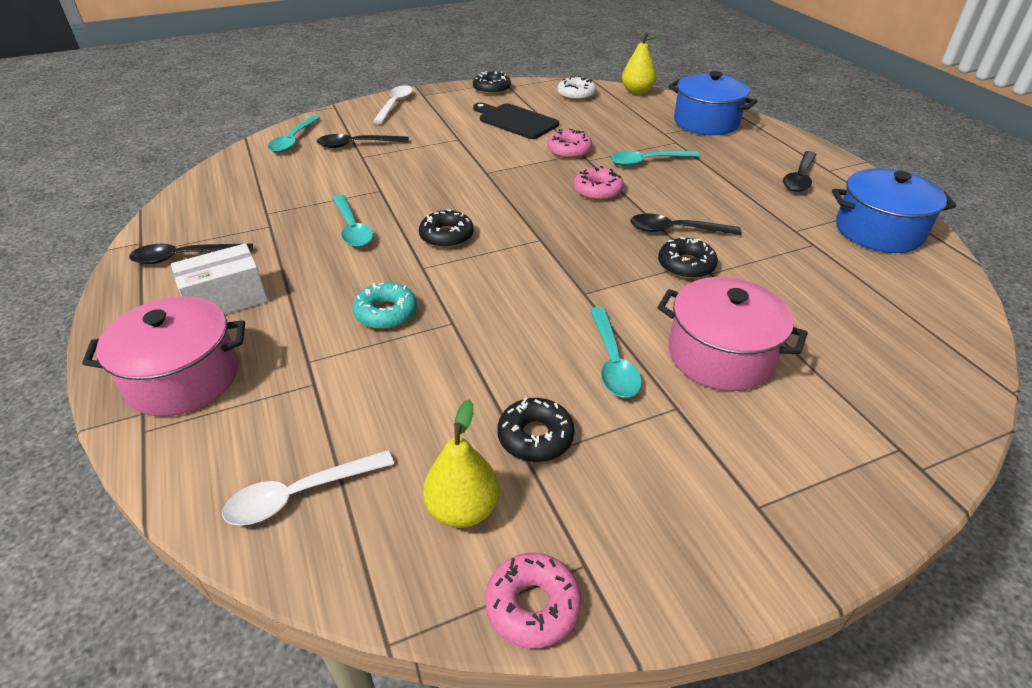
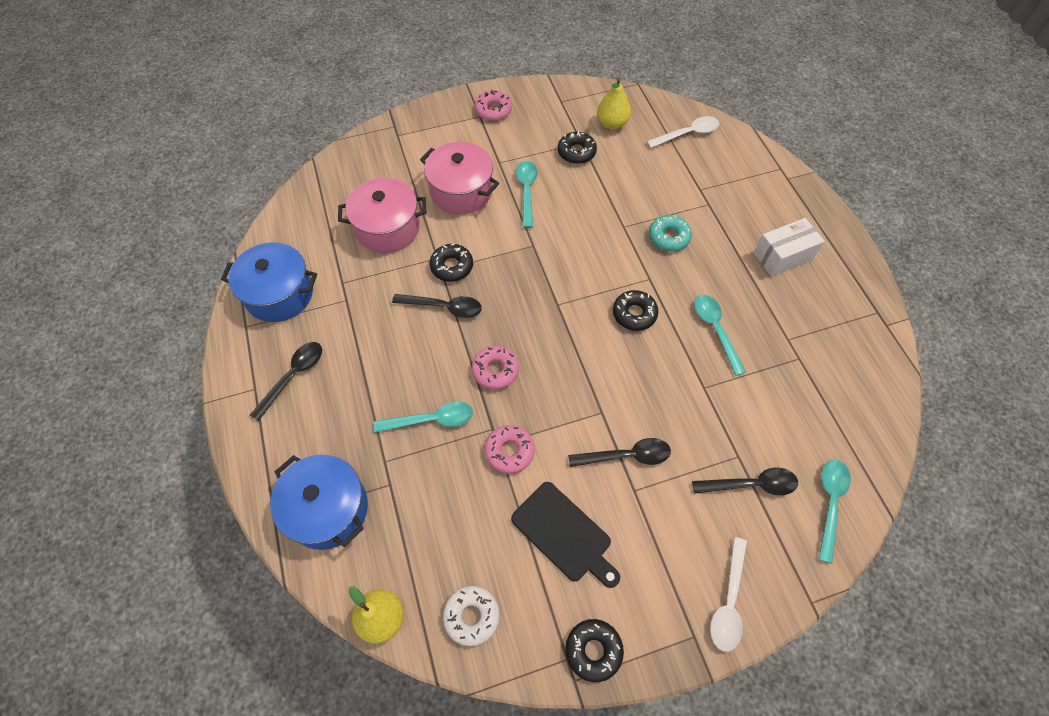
camera: 175 degrees left, 20 degrees up
pink pot [82,296,245,416] -> pink pot moved to [338,178,427,253]
black spoon [129,243,253,264] -> black spoon moved to [568,438,671,467]
pink donut [485,553,581,648] -> pink donut moved to [474,90,512,121]

